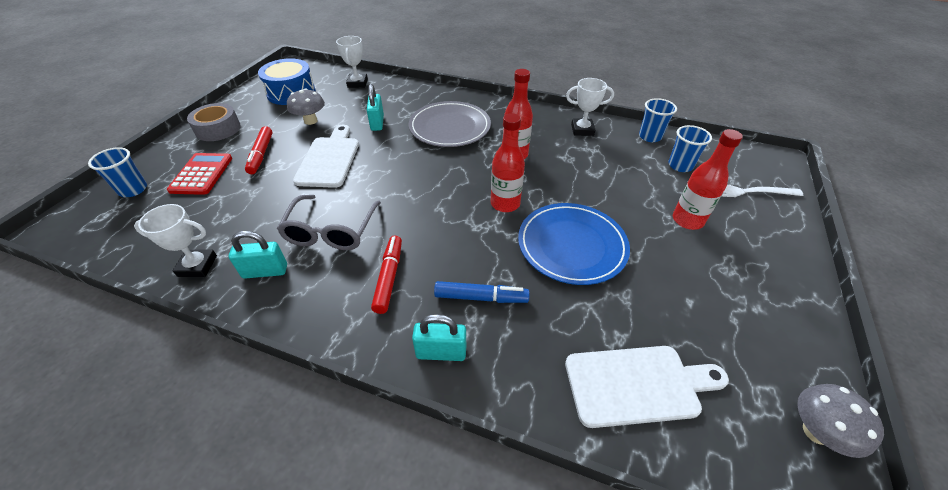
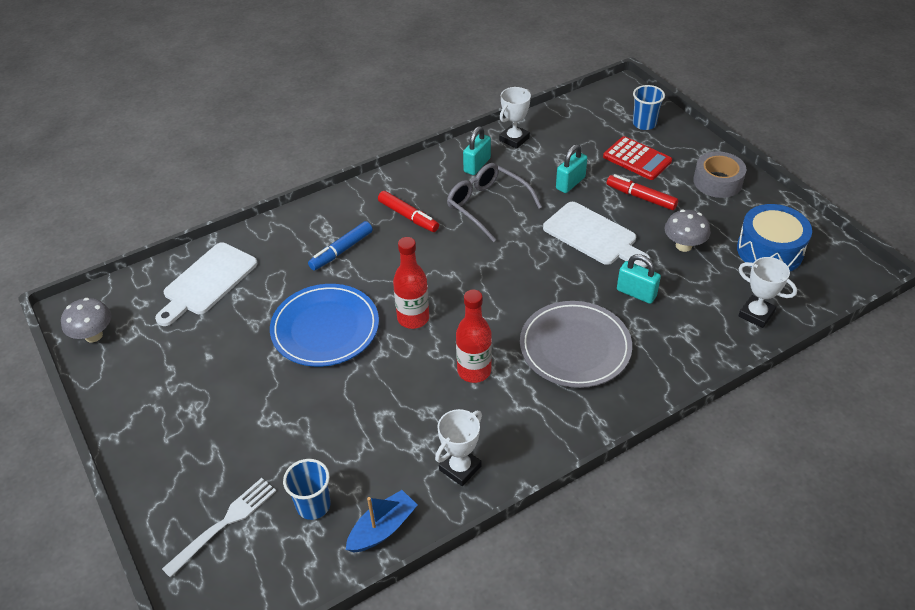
camera: 130 degrees right, 0 degrees up
turquoise padlock [412,314,466,361] -> turquoise padlock moved to [556,144,587,193]
blue cup [639,98,677,142] -> blue boat [346,490,417,552]
red bottle [673,129,743,230] -> none

